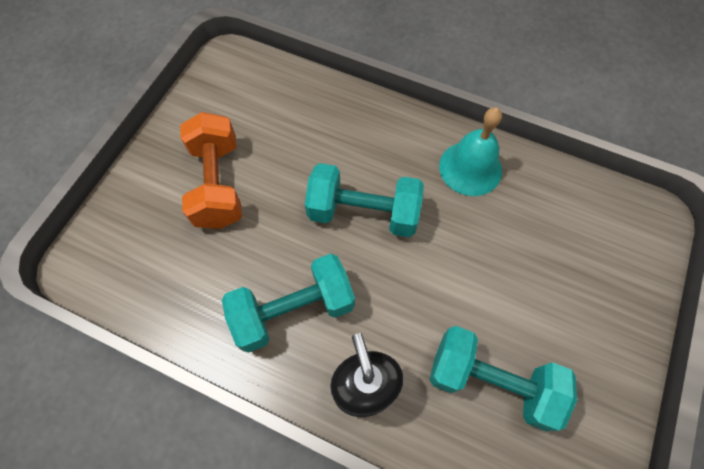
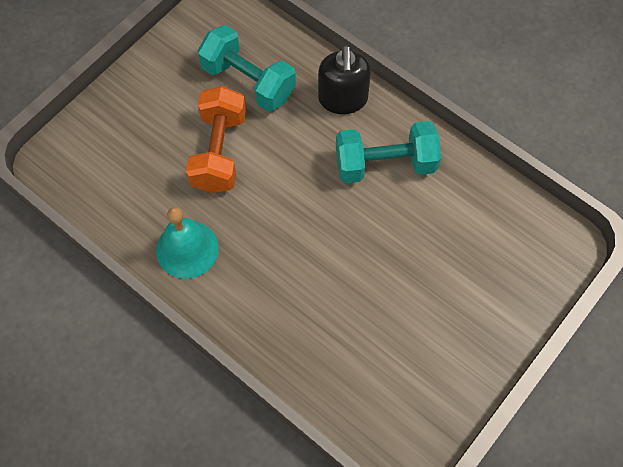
camera: 165 degrees left, 0 degrees up
orange dumbbell [180,112,242,229] -> orange dumbbell moved to [186,86,246,193]
turquoise dumbbell [305,163,424,237] -> none

